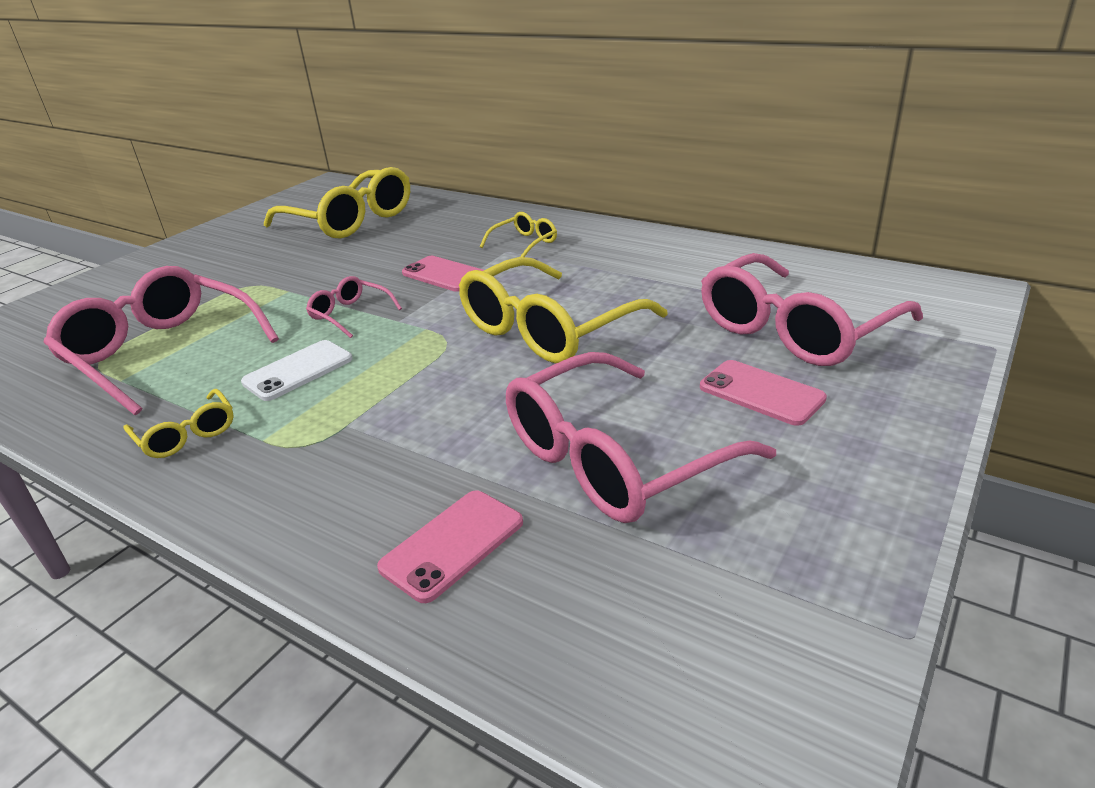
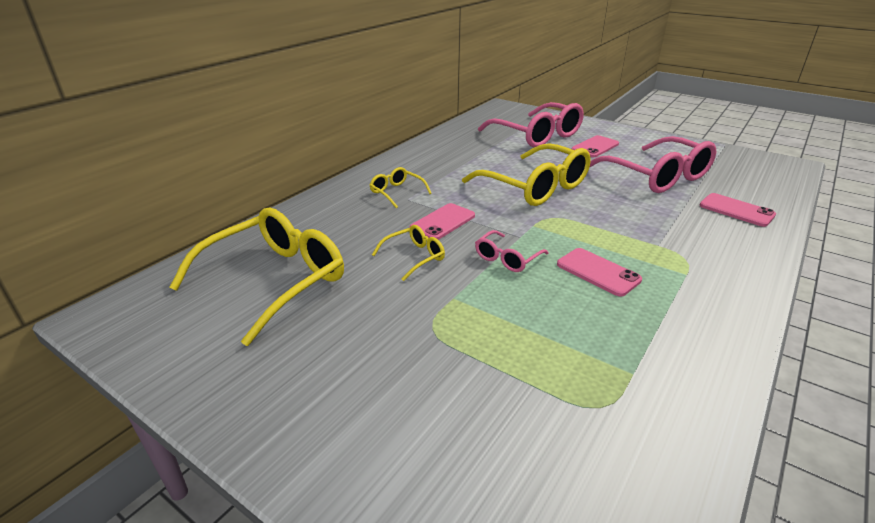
camera: 90 degrees left, 0 degrees up
pink glasses [44,266,279,415] -> none
yellow glasses [124,389,234,458] -> yellow glasses moved to [372,225,445,281]
white phone [241,340,353,401] -> pink phone [557,248,642,297]

